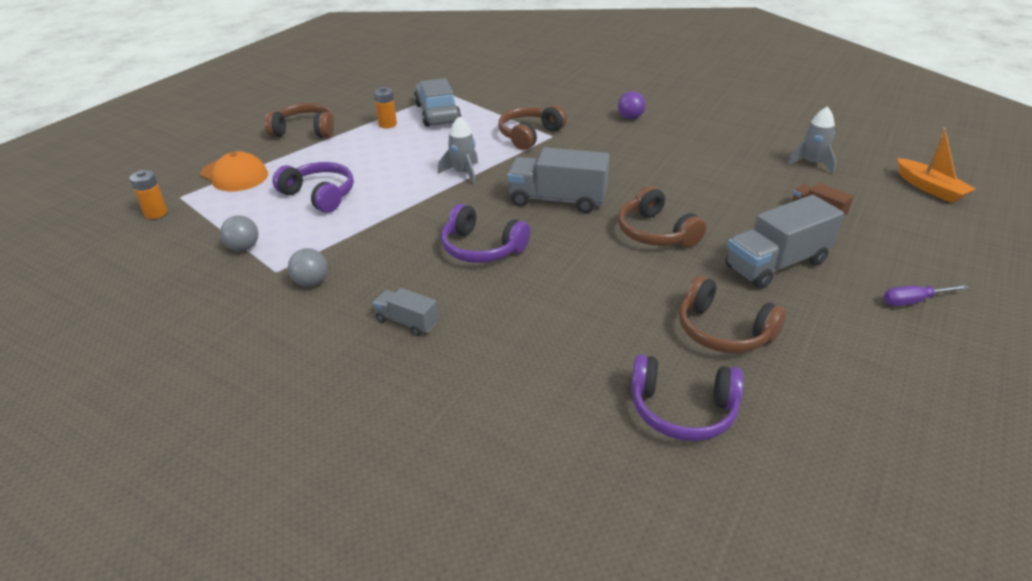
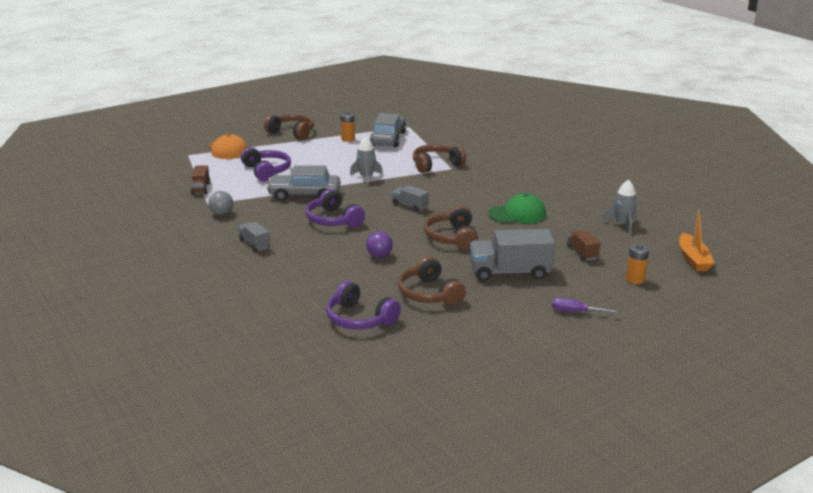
camera: 25 degrees right, 10 degrees down
orange battery [130,170,168,219] -> orange battery moved to [626,244,649,284]
grey ball [220,215,258,251] -> brown truck [191,165,210,195]
grey truck [507,147,610,213] -> grey truck [392,185,429,212], size x0.53
purple ball [618,91,645,119] -> purple ball moved to [366,231,393,258]
none -> grey car [266,165,340,201]
none -> green cap [488,193,546,223]

